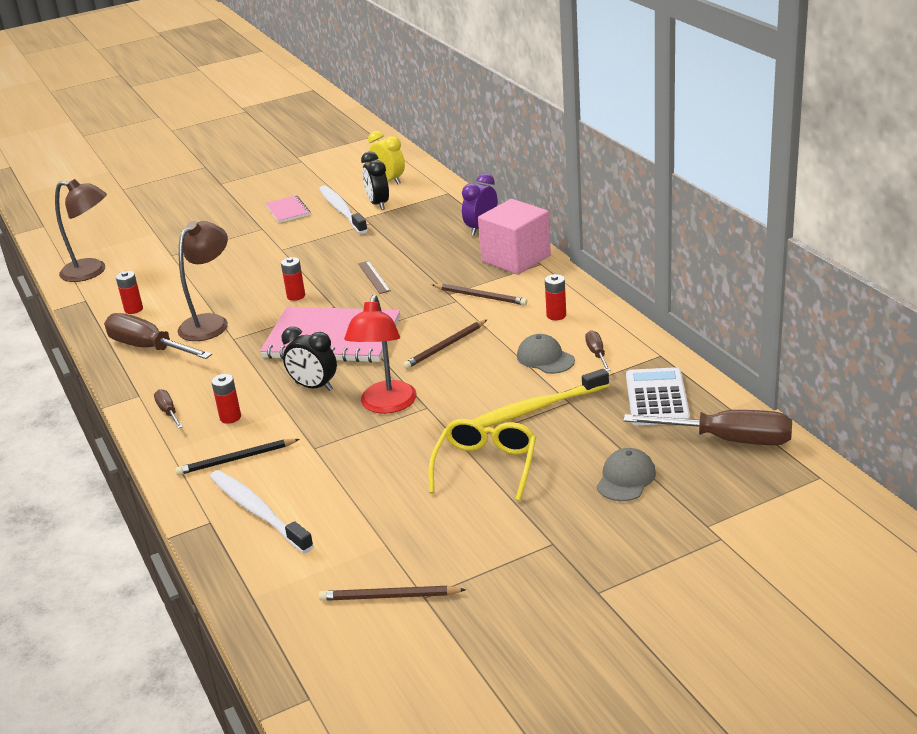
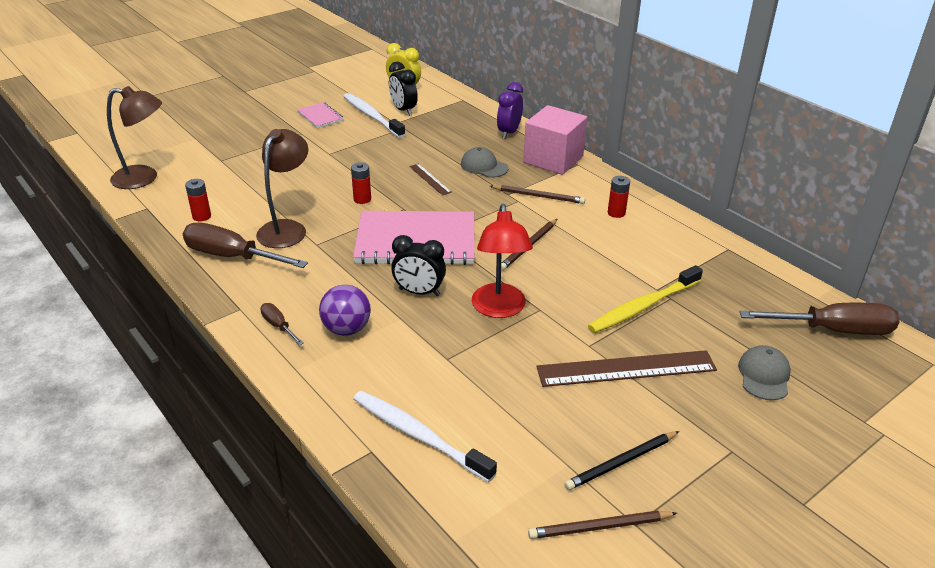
camera: 15 degrees left, 5 degrees up
black pencil [175,439,300,475] -> black pencil moved to [564,431,679,490]
red battery [211,374,241,424] -> purple ball [319,285,371,336]
yellow glasses [429,419,536,501] -> brown ruler [537,350,717,387]
grey cap [517,334,575,374] -> grey cap moved to [461,147,508,178]
brown screwdriver [585,330,611,371] -> none
white calculator [626,367,690,425] -> none

